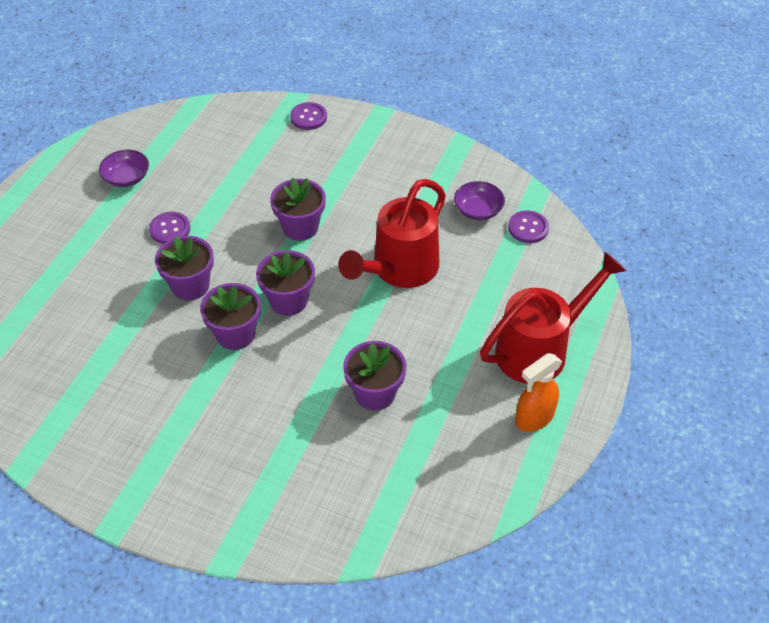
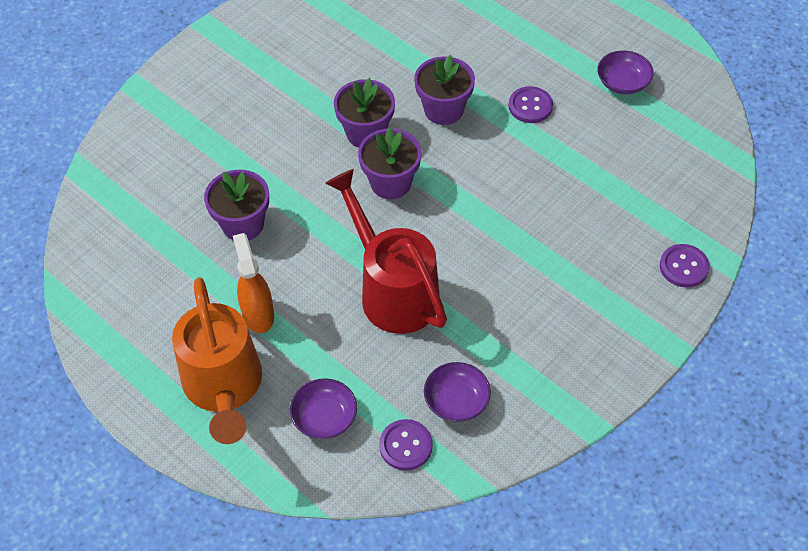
camera: 110 degrees right, 5 degrees up
purple flower pot [270,177,326,241] -> none
red watering can [480,251,626,384] -> orange watering can [172,277,262,444]
orange spray bottle [515,353,562,432] -> orange spray bottle moved to [233,233,274,333]
none -> purple bowl [290,378,357,439]

